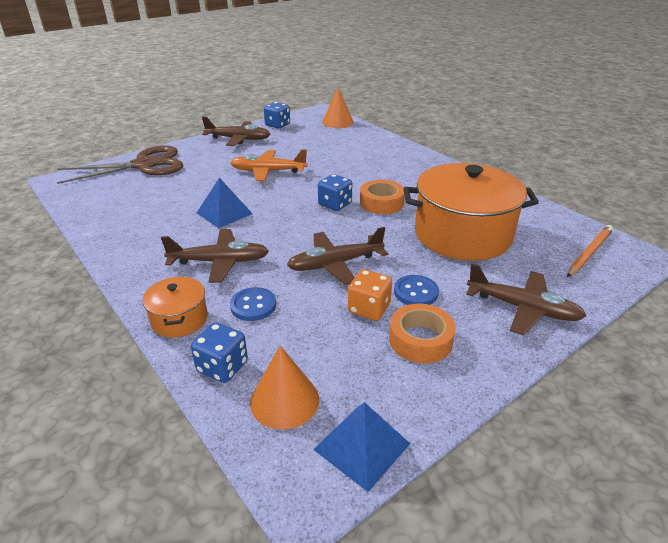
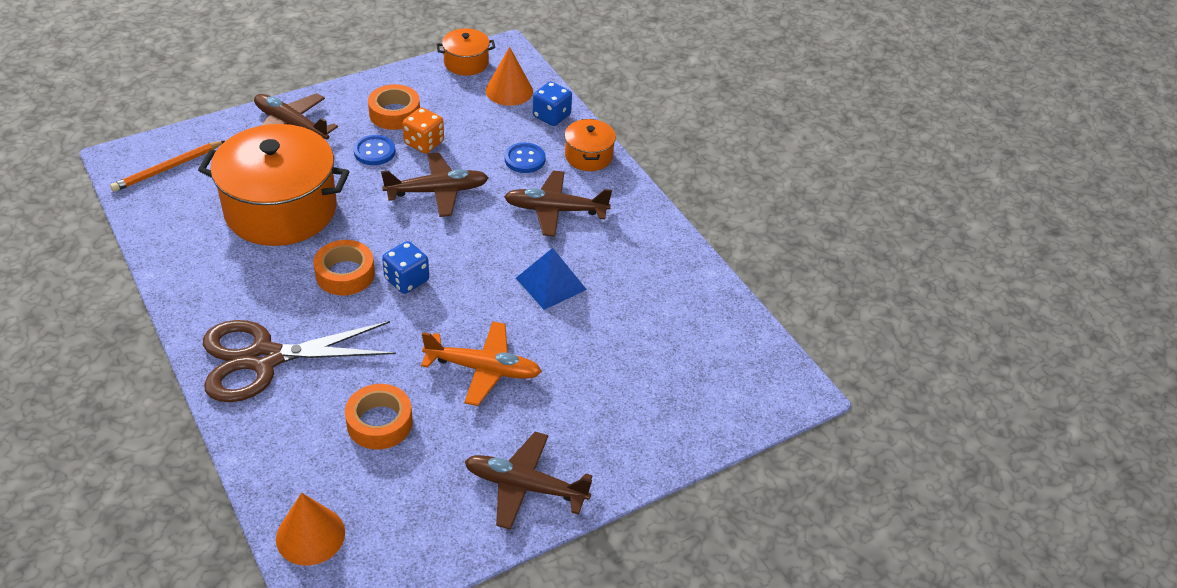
camera: 175 degrees left, 10 degrees up
brown scissors [57,145,183,184] -> brown scissors moved to [203,320,396,402]
blue dice [264,102,290,128] -> none
blue pyramid [313,402,410,492] -> orange pot [436,28,495,76]
none -> orange tape [345,384,413,449]

